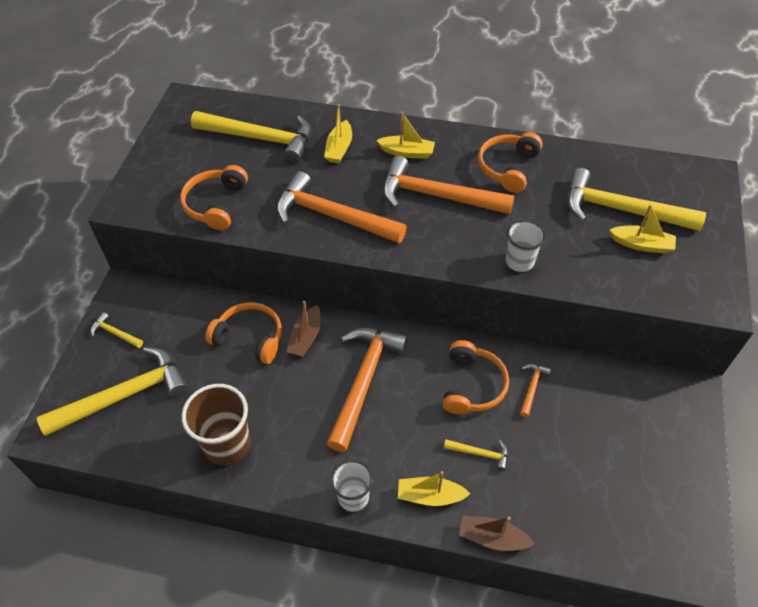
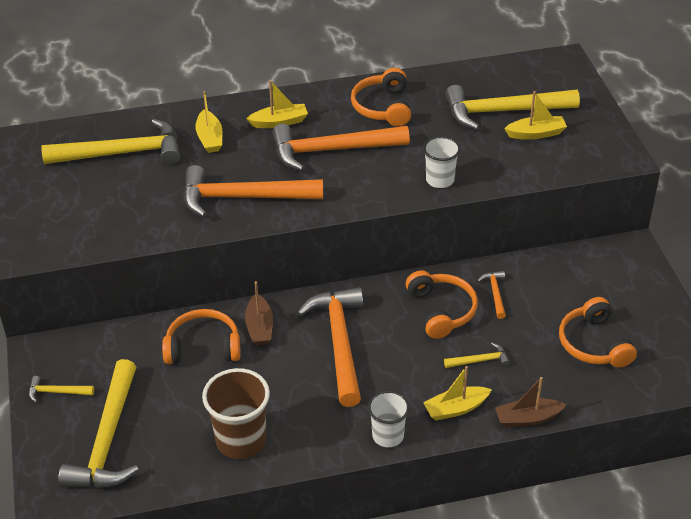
camera: 25 degrees left, 10 degrees down
yellow hammer [37,347,188,436] -> yellow hammer turned 150 degrees clockwise [58,359,139,488]
orange headphones [180,165,248,230] -> orange headphones moved to [559,297,637,368]

